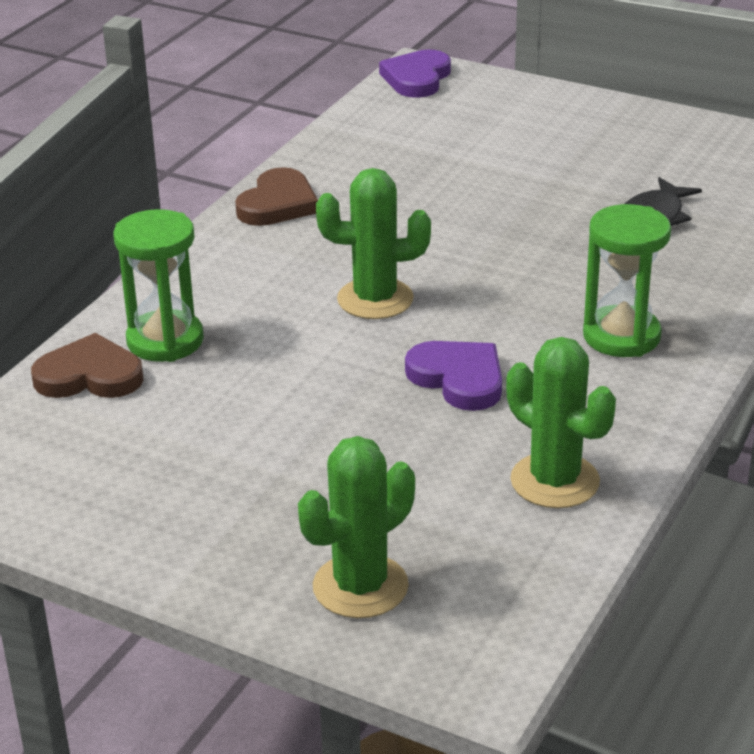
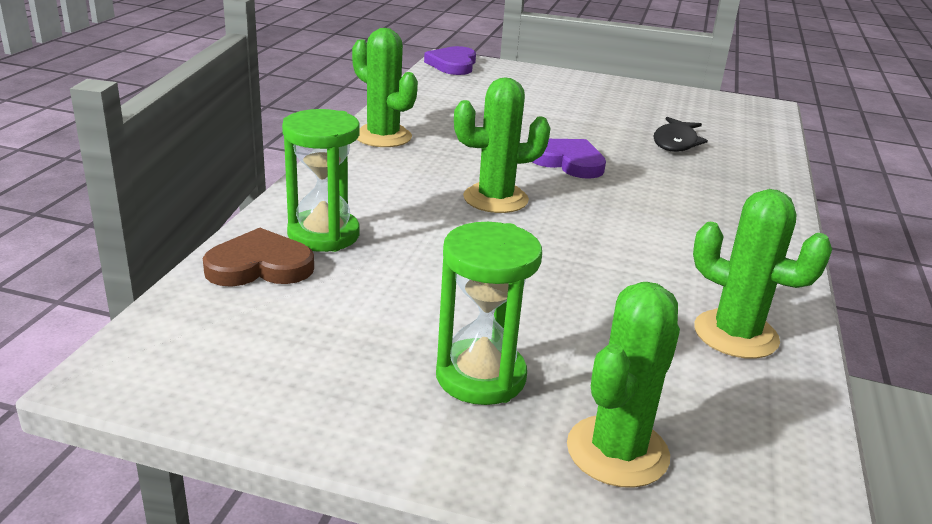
camera: 15 degrees left, 5 degrees down
brown heart [235,167,318,226] -> green cactus [352,28,418,147]
purple heart [405,341,502,411] -> purple heart moved to [532,139,606,179]
green hourglass [583,204,671,357] -> green hourglass moved to [436,222,542,405]

